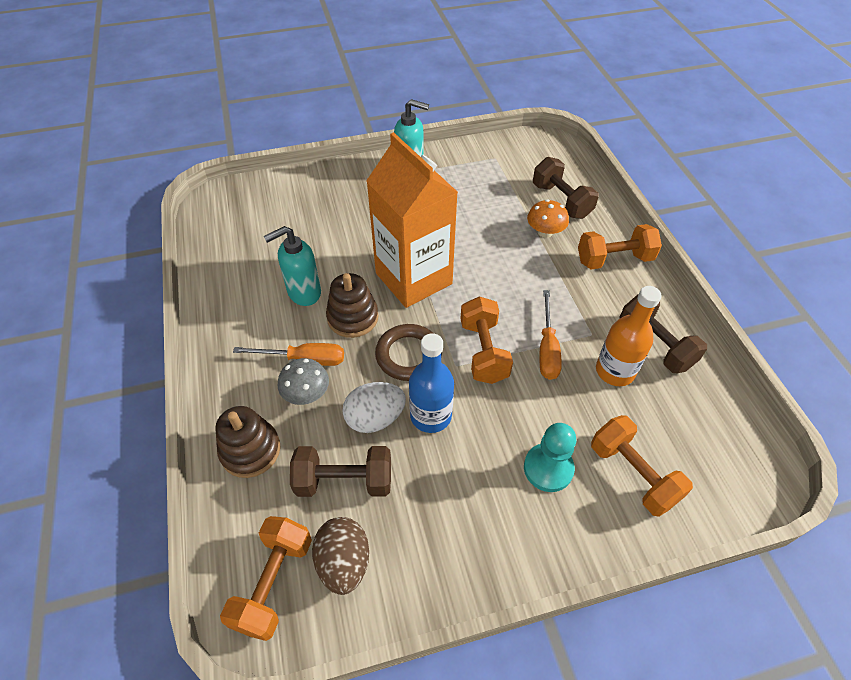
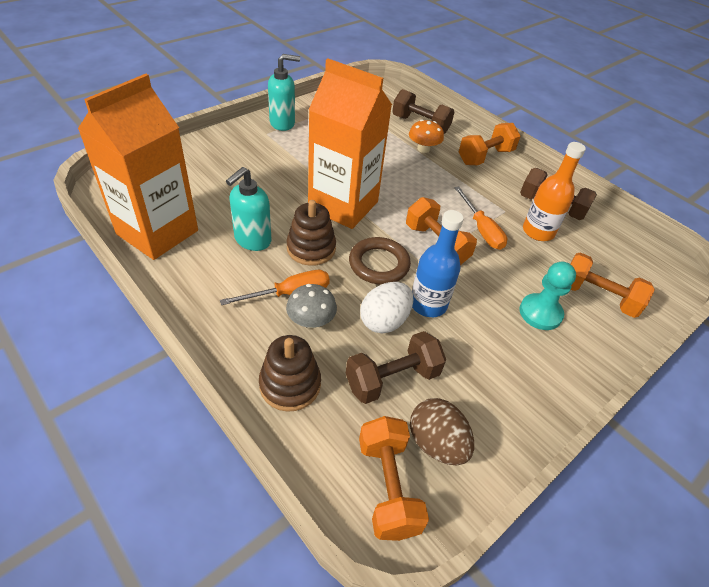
camera: 30 degrees left, 5 degrees down
none -> orange carton [78,74,198,260]

